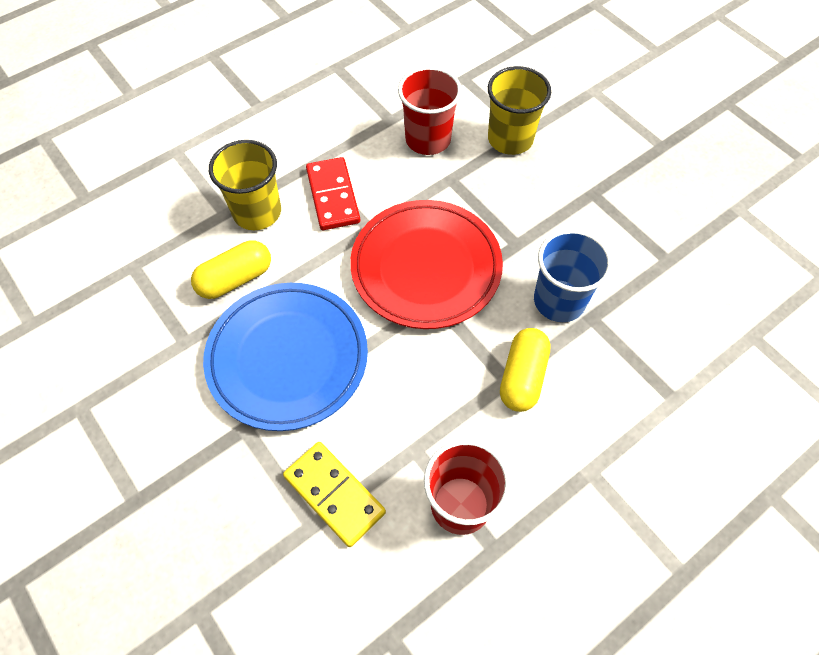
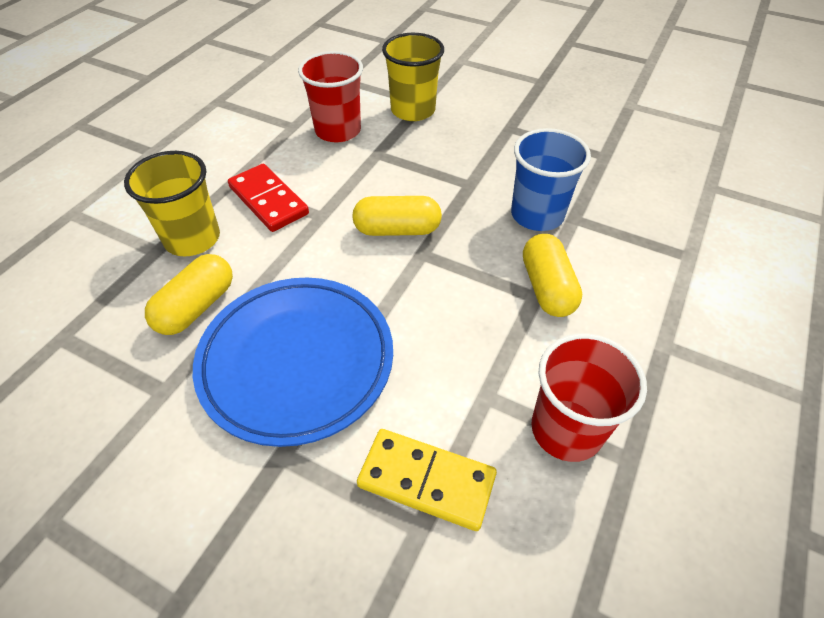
camera: 25 degrees left, 10 degrees down
red plate [350,200,503,329] -> yellow capsule [352,196,442,236]

